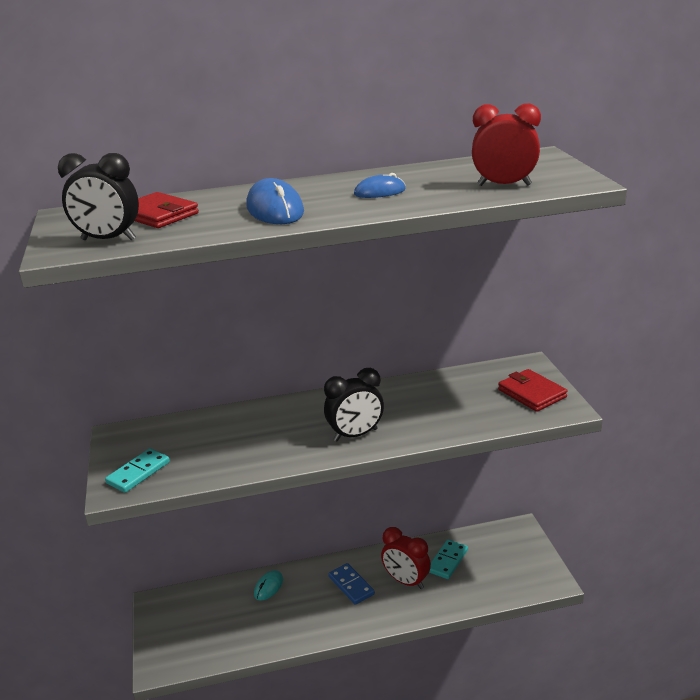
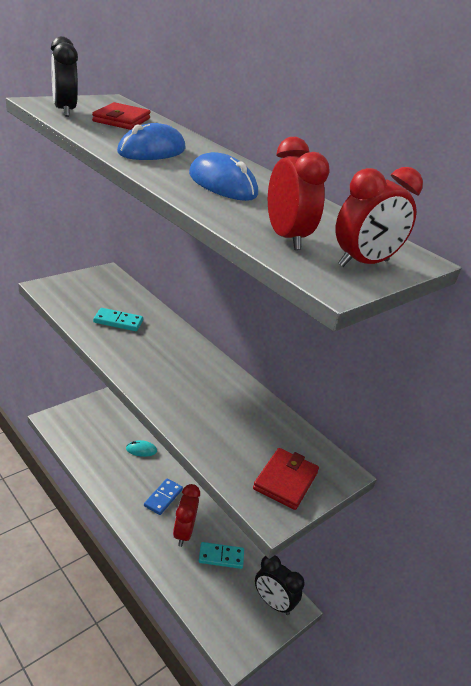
camera: 55 degrees right, 5 degrees up
turquoise domino [105,448,170,493] -> turquoise domino moved to [93,308,143,331]
black clock [324,368,384,441] -> black clock moved to [255,555,305,615]
blue mouse [354,173,406,198] -> blue mouse [189,152,258,201], size x1.68
none -> red clock [335,167,423,267]

